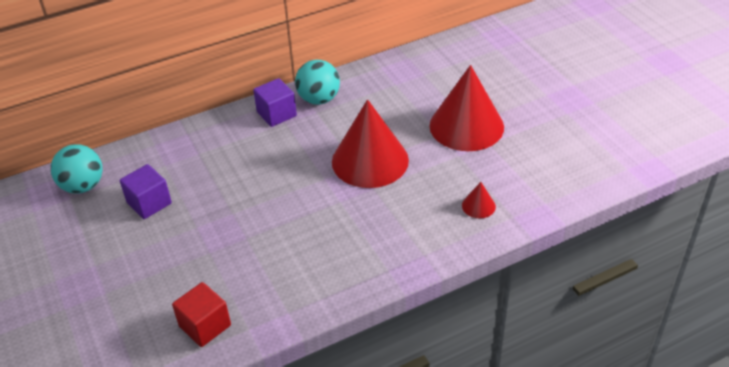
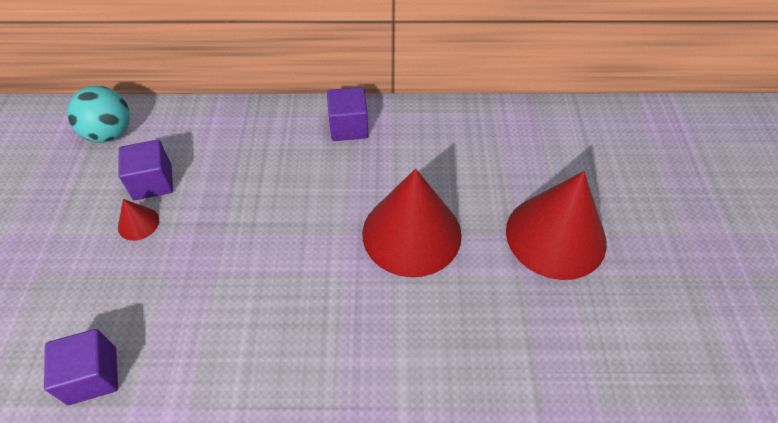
camera: 25 degrees right, 10 degrees up
red cube [172,282,231,347] -> purple cube [44,329,118,405]
turquoise ball [295,60,340,105] -> none
red cone [462,182,496,218] -> red cone moved to [118,199,159,241]

